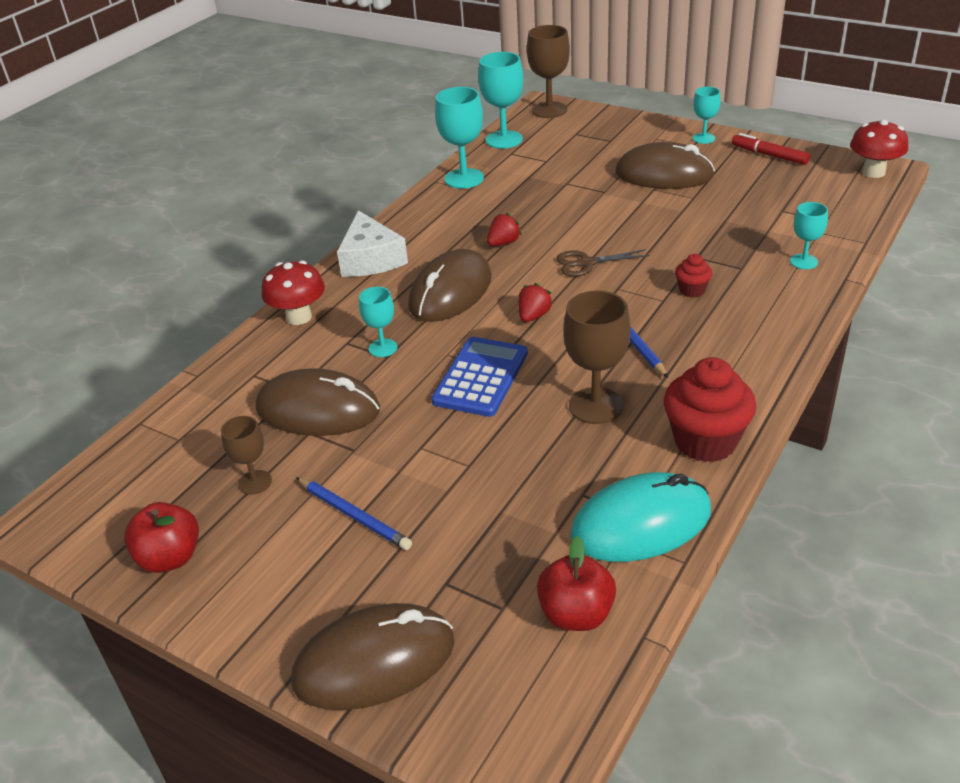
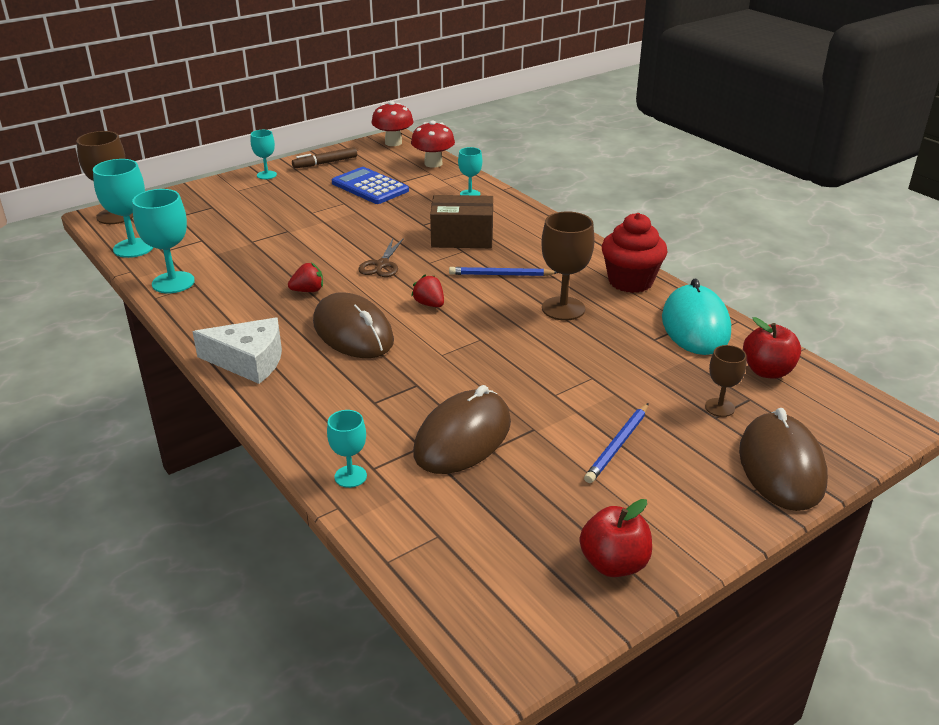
camera: 70 degrees left, 5 degrees down
brown goblet [221,416,272,495] -> brown goblet moved to [705,345,747,417]
red mushroom [261,260,325,325] -> red mushroom moved to [411,121,455,168]
blue pencil [296,477,412,550] -> blue pencil turned 150 degrees clockwise [584,403,649,483]
turquoise goblet [359,287,397,357] -> turquoise goblet moved to [327,410,367,488]
blue calculator [431,337,528,417] -> blue calculator moved to [332,167,409,204]
red strawberry [487,213,522,246] -> red strawberry turned 90 degrees clockwise [288,263,323,292]
brown mouse [615,142,715,189] -> none
red cupcake [675,254,712,298] -> brown box [430,195,493,248]
red marker [732,133,810,165] -> brown marker [292,147,357,168]

